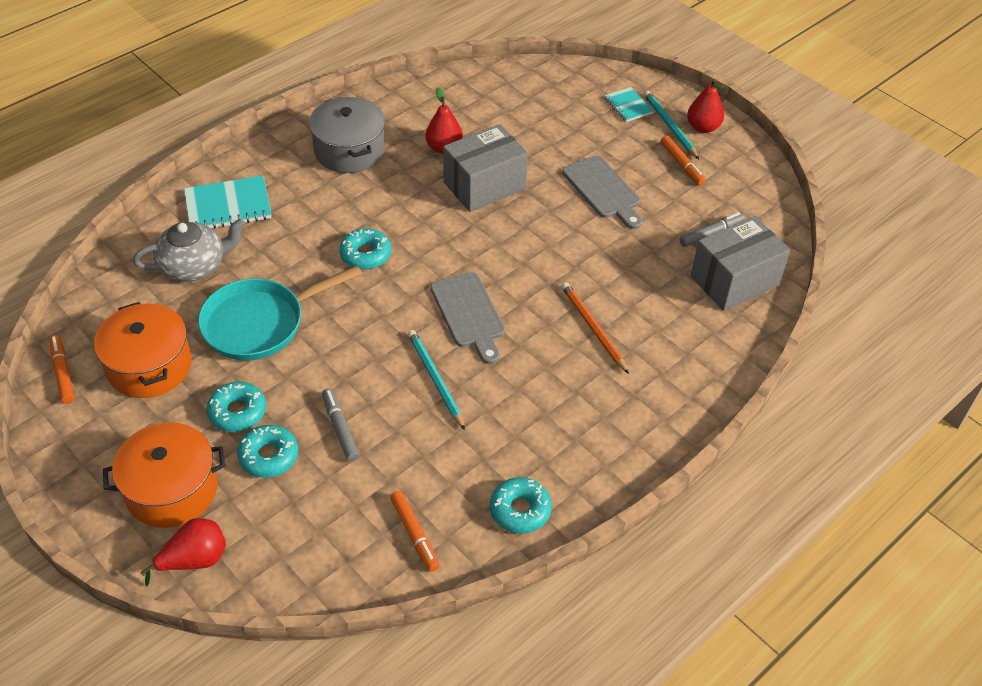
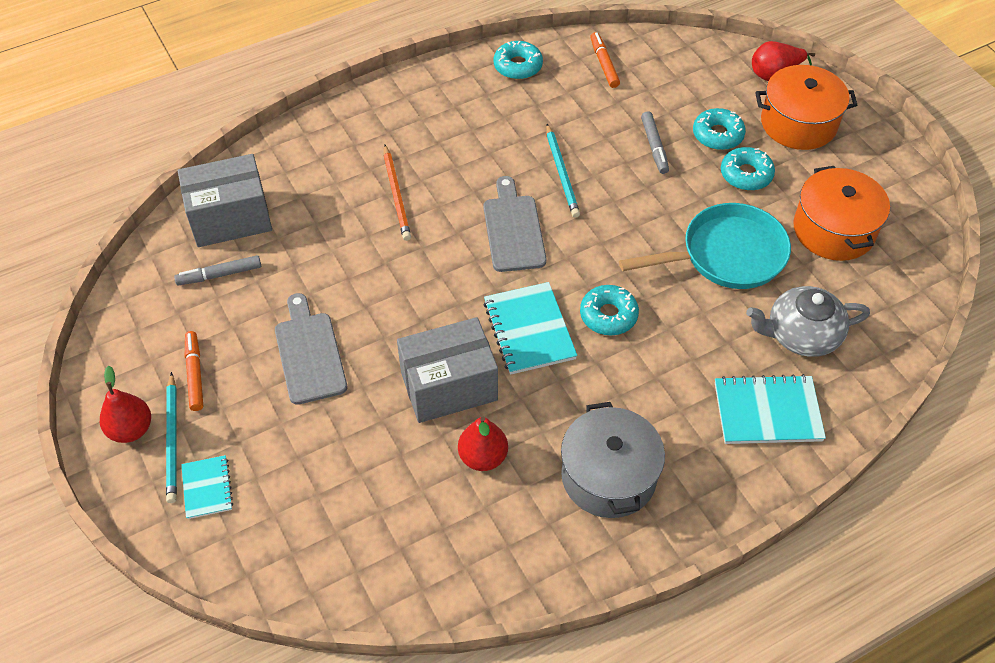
camera: 165 degrees left, 5 degrees up
orange marker [49,335,75,404] -> none
none -> turquoise notebook [484,282,577,375]

